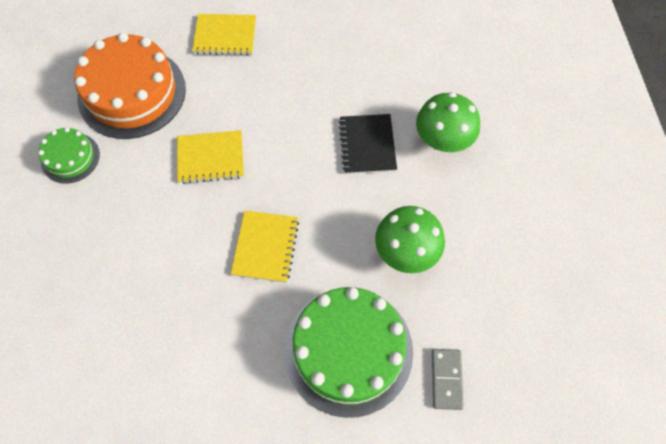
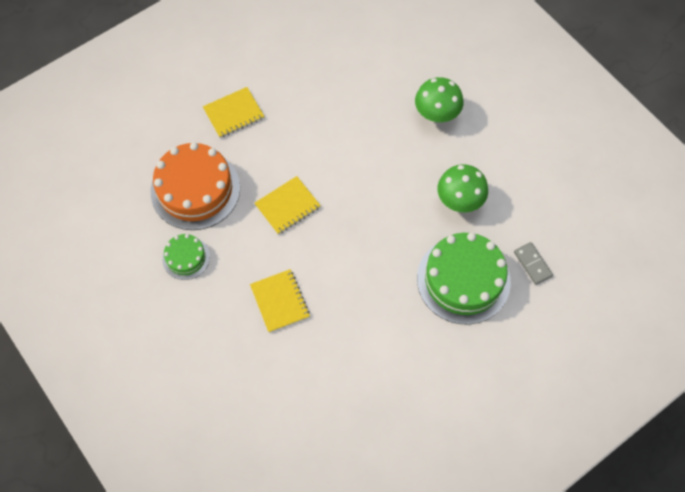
camera: 30 degrees left, 0 degrees up
yellow notebook [231,211,299,283] -> yellow notebook moved to [250,269,310,333]
black notebook [338,114,397,174] -> none

